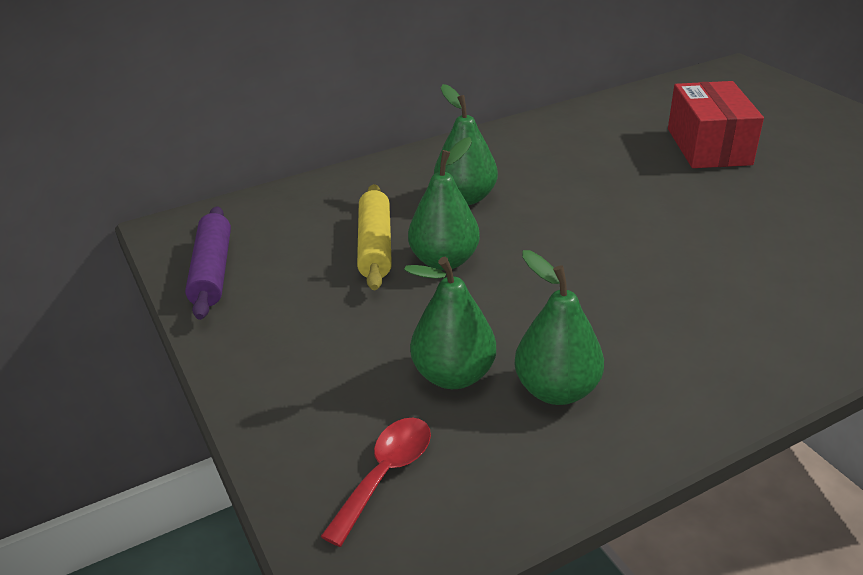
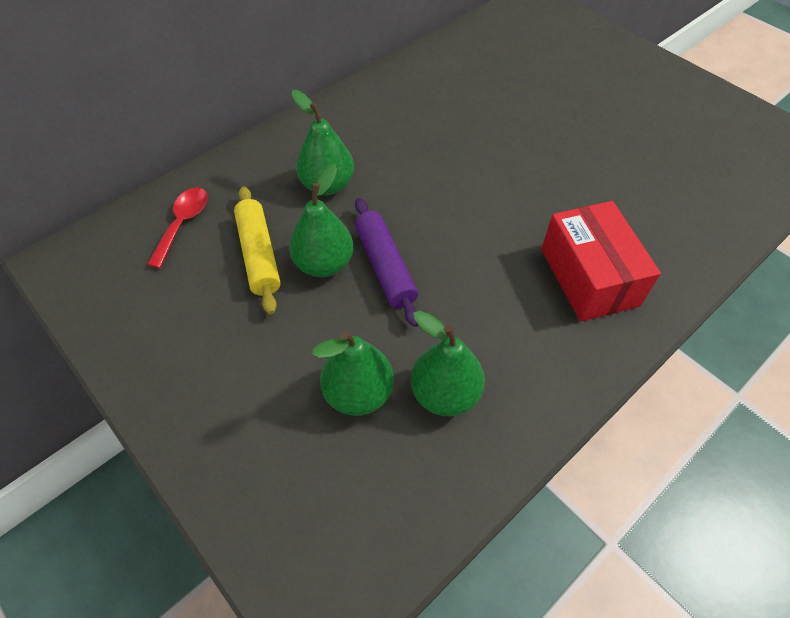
camera: 15 degrees left, 20 degrees up
purple rolling pin [185,206,231,320] -> purple rolling pin moved to [355,198,418,327]
red spoon [320,418,431,547] -> red spoon moved to [147,187,208,268]
red box [668,81,764,168] -> red box moved to [541,201,661,322]

